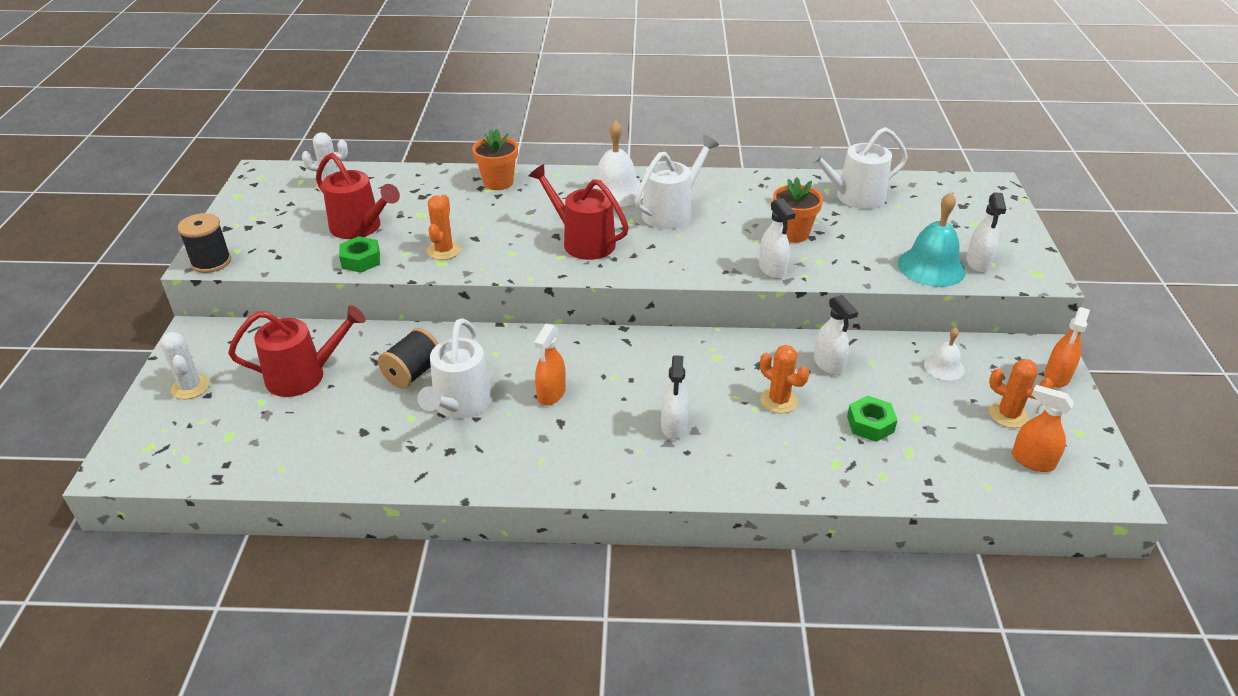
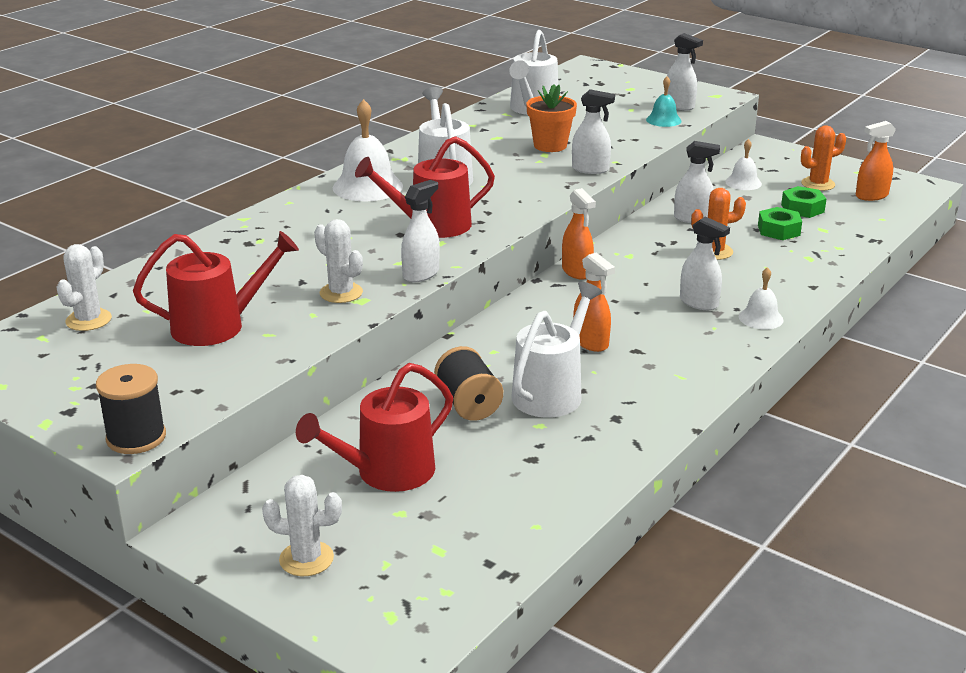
camera: 55 degrees left, 10 degrees down
red watering can [228,305,366,397] -> red watering can turned 150 degrees counterclockwise [296,363,453,492]
green nut [339,236,380,273] -> green nut moved to [781,186,827,218]
white watering can [417,318,492,419] -> white watering can turned 105 degrees counterclockwise [511,282,602,418]
orange cactus [427,195,461,260] -> white cactus [314,219,363,303]
orange flower pot [472,129,518,190] -> none
turquoise bell [898,192,966,287] -> turquoise bell [646,76,682,127], size x0.56
orange spray bottle [1044,307,1090,388] -> orange spray bottle moved to [562,188,596,280]
none -> white spray bottle [401,180,440,282]
none -> white bell [739,267,784,329]

